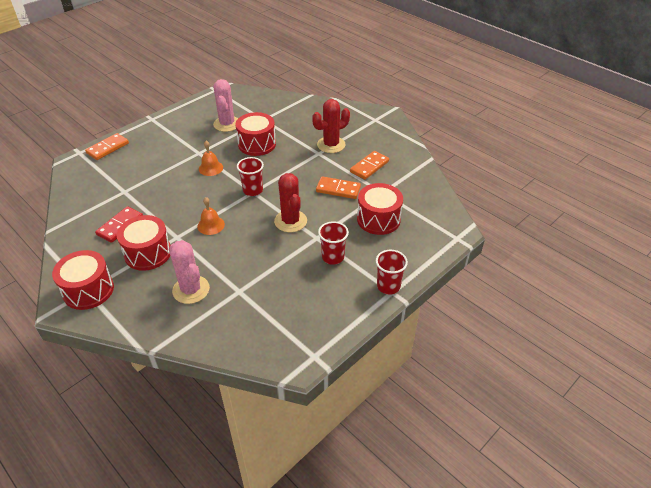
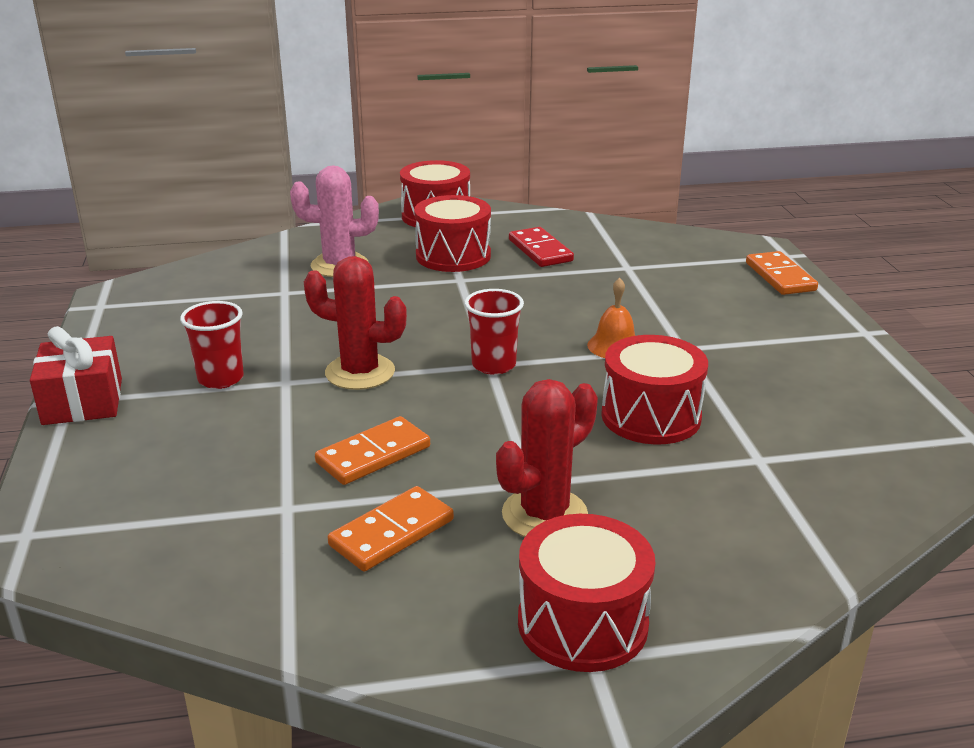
camera: 125 degrees right, 15 degrees down
orange bell [197,197,225,235] -> none
pink cactus [213,79,238,132] -> none
red cactus [312,99,350,153] -> red cactus turned 45 degrees clockwise [496,379,598,537]
orange domino [350,151,389,180] -> orange domino turned 60 degrees clockwise [328,486,454,571]
red drum [357,183,403,235] -> red drum moved to [518,514,655,672]
red cup [376,250,408,295] -> red gift [30,326,122,425]

